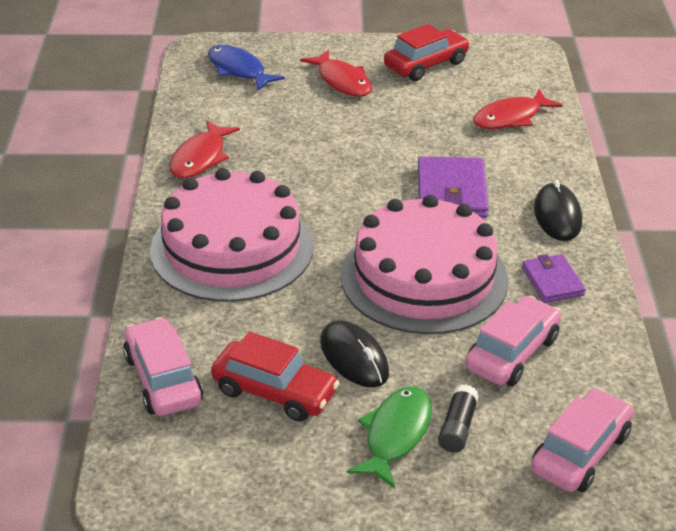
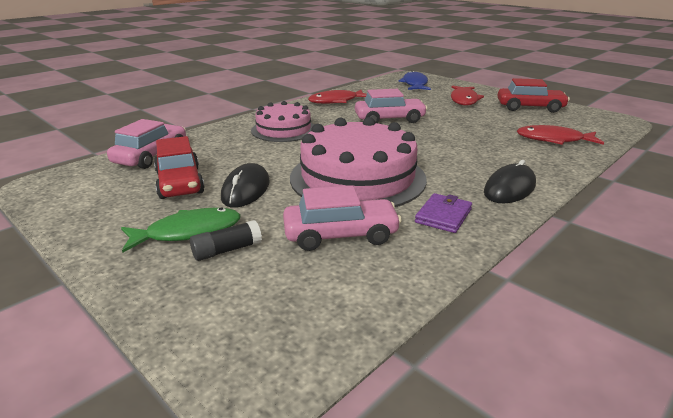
camera: 45 degrees right, 10 degrees down
pink cake [150,168,313,302] -> pink cake [251,101,314,142], size x0.60
purple wallet [418,156,489,218] -> none
pink car [531,388,634,492] -> pink car moved to [355,89,428,123]

